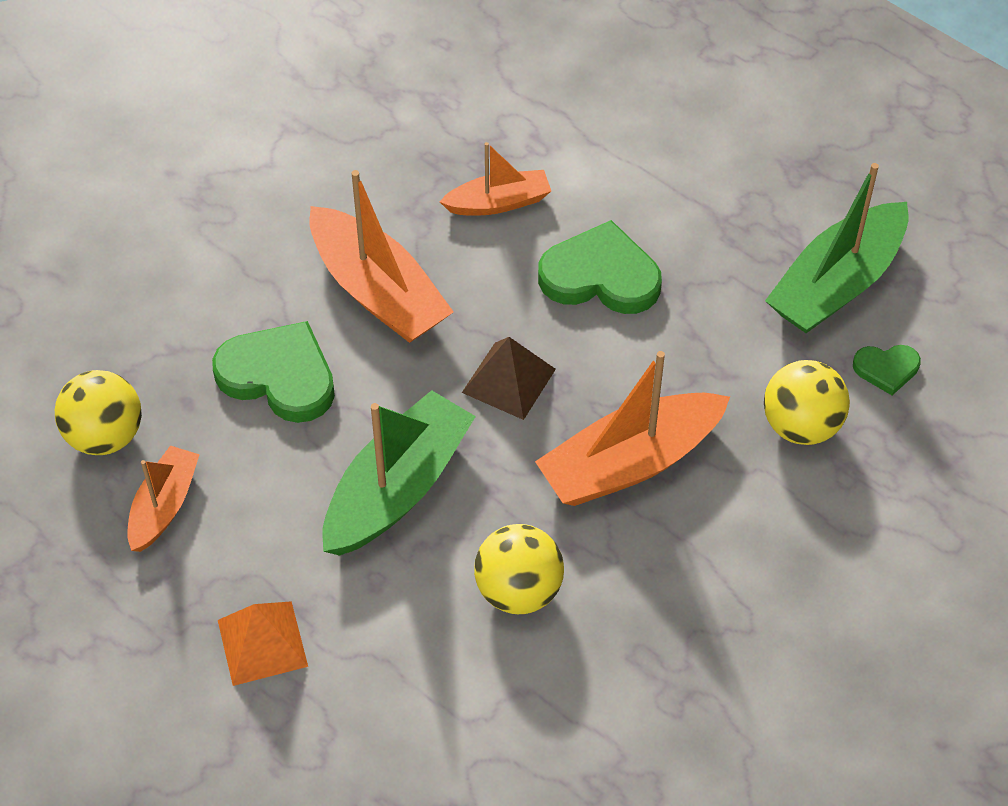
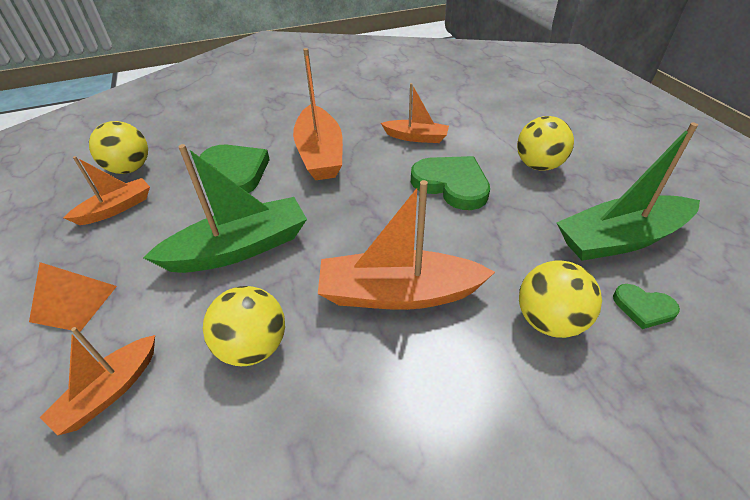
camera: 30 degrees right, 10 degrees down
brown pyramid [462,337,556,420] -> none
none -> orange boat [40,327,155,436]
none -> yellow ball [517,116,574,171]

